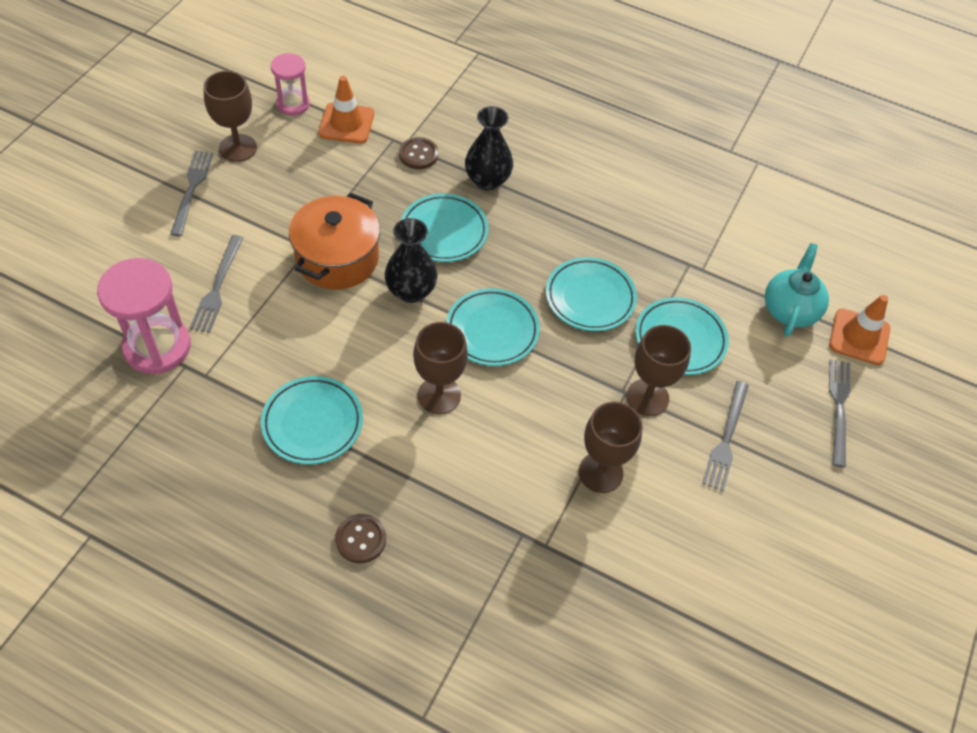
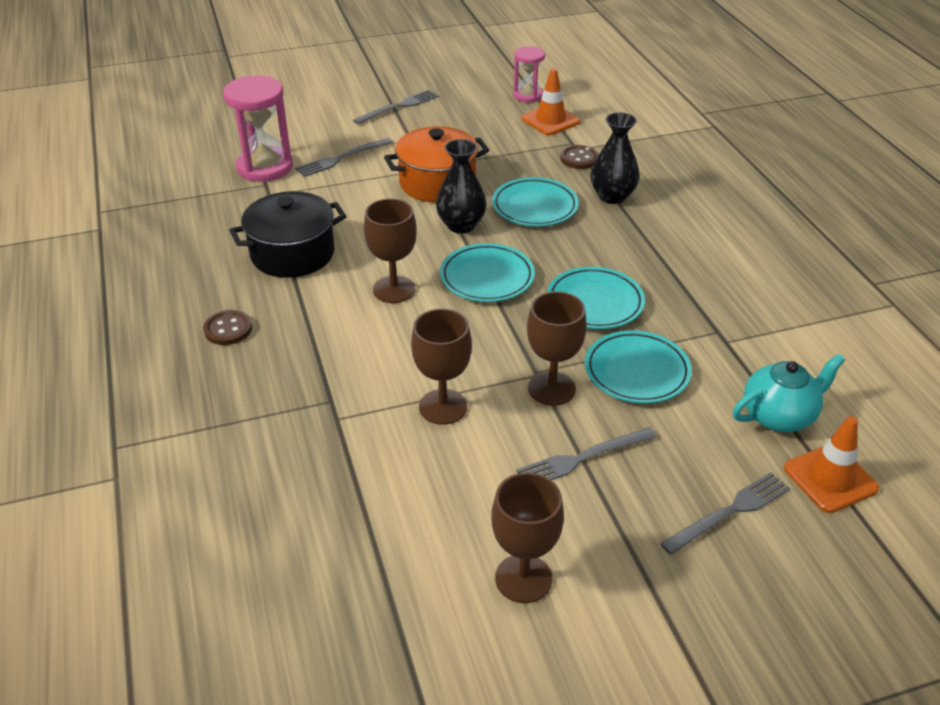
camera: 50 degrees right, 15 degrees down
brown goblet [203,71,257,162] -> brown goblet moved to [491,472,564,603]
turquoise plate [261,376,363,464] -> black pot [229,191,347,278]

